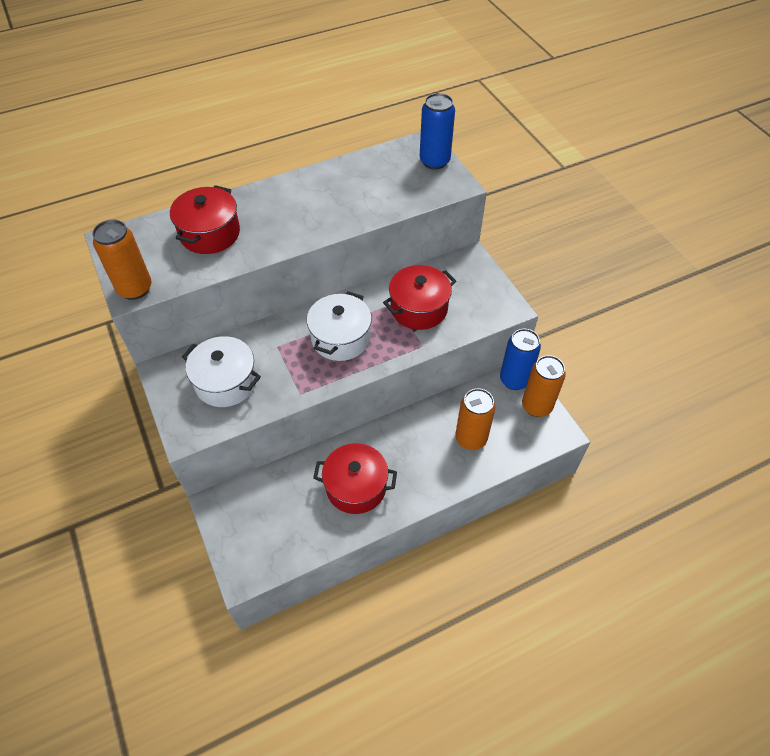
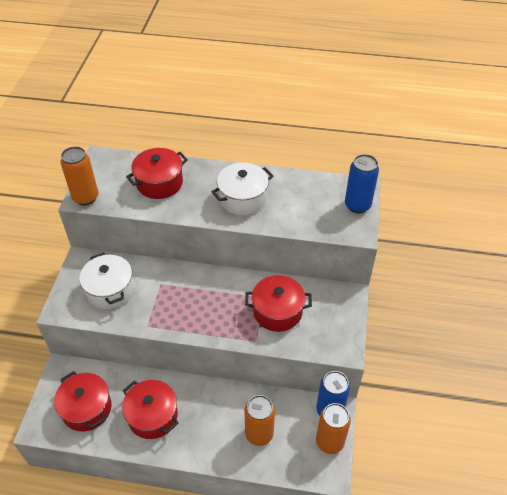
camera: 35 degrees right, 5 degrees down
white pot [307,291,372,361] -> white pot moved to [212,163,273,215]
none -> red pot [54,371,112,431]

